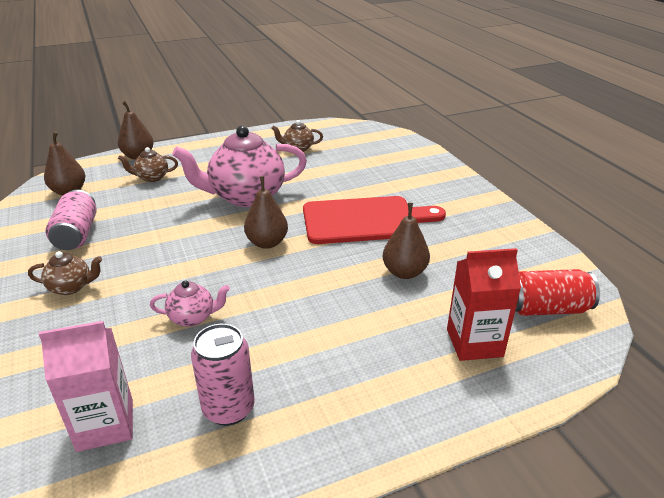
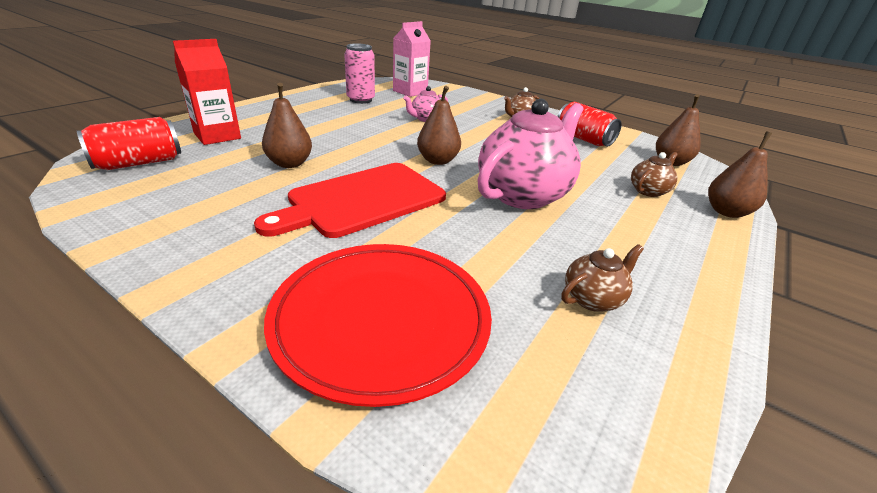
camera: 145 degrees right, 0 degrees up
pink can [45,190,97,250] -> red can [557,102,622,147]
none -> red plate [264,244,492,407]

